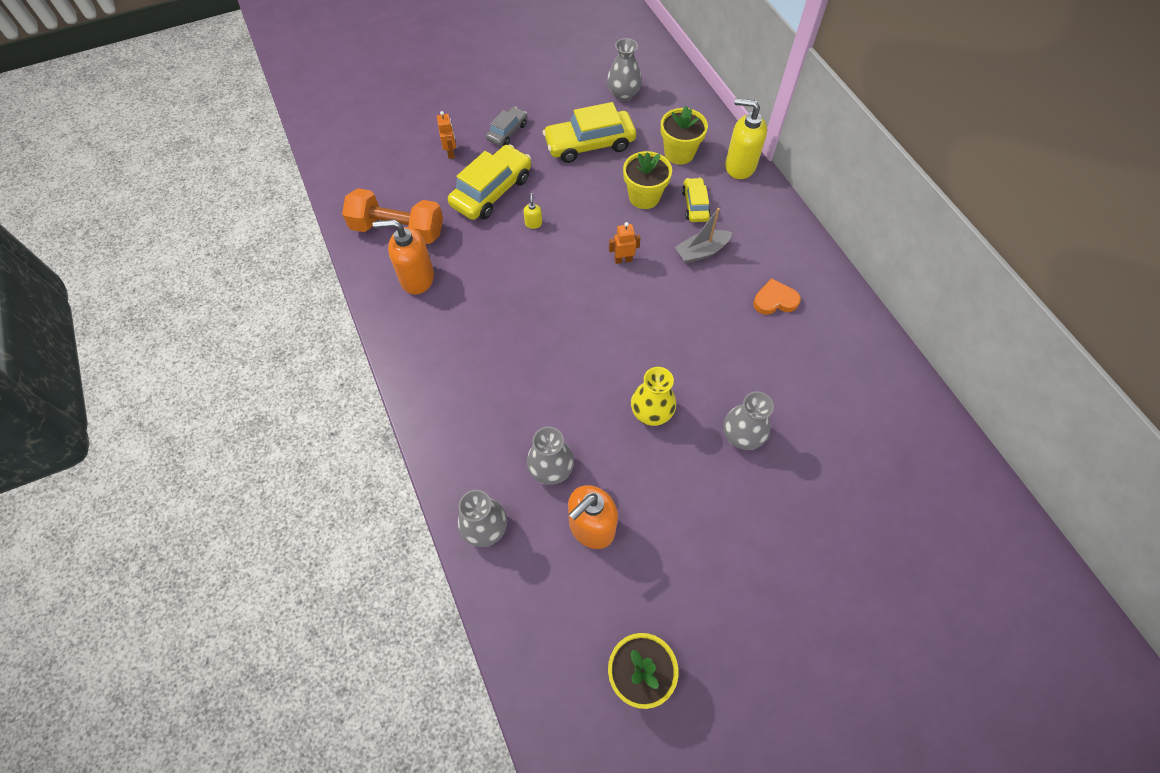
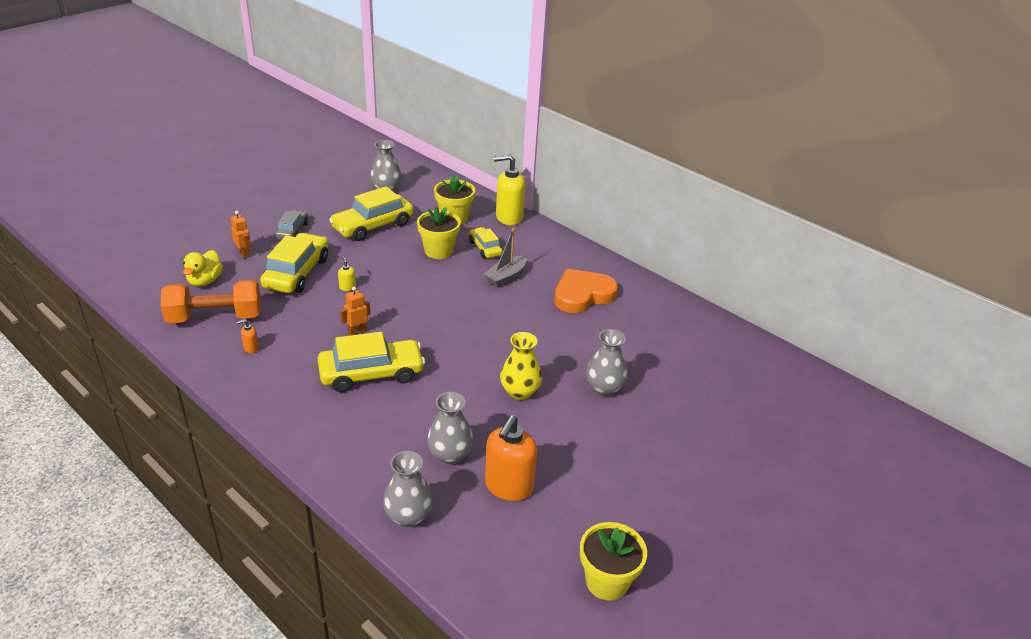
camera: 25 degrees left, 25 degrees down
orange soap dispenser [373,219,434,294] -> orange soap dispenser [236,319,259,353], size x0.43
orange robot [609,222,641,264] -> orange robot moved to [340,286,370,335]
orange heart [753,278,801,315] -> orange heart [554,269,618,313], size x1.68
none -> yellow duck [183,250,223,287]
none -> yellow car [318,332,425,392]

